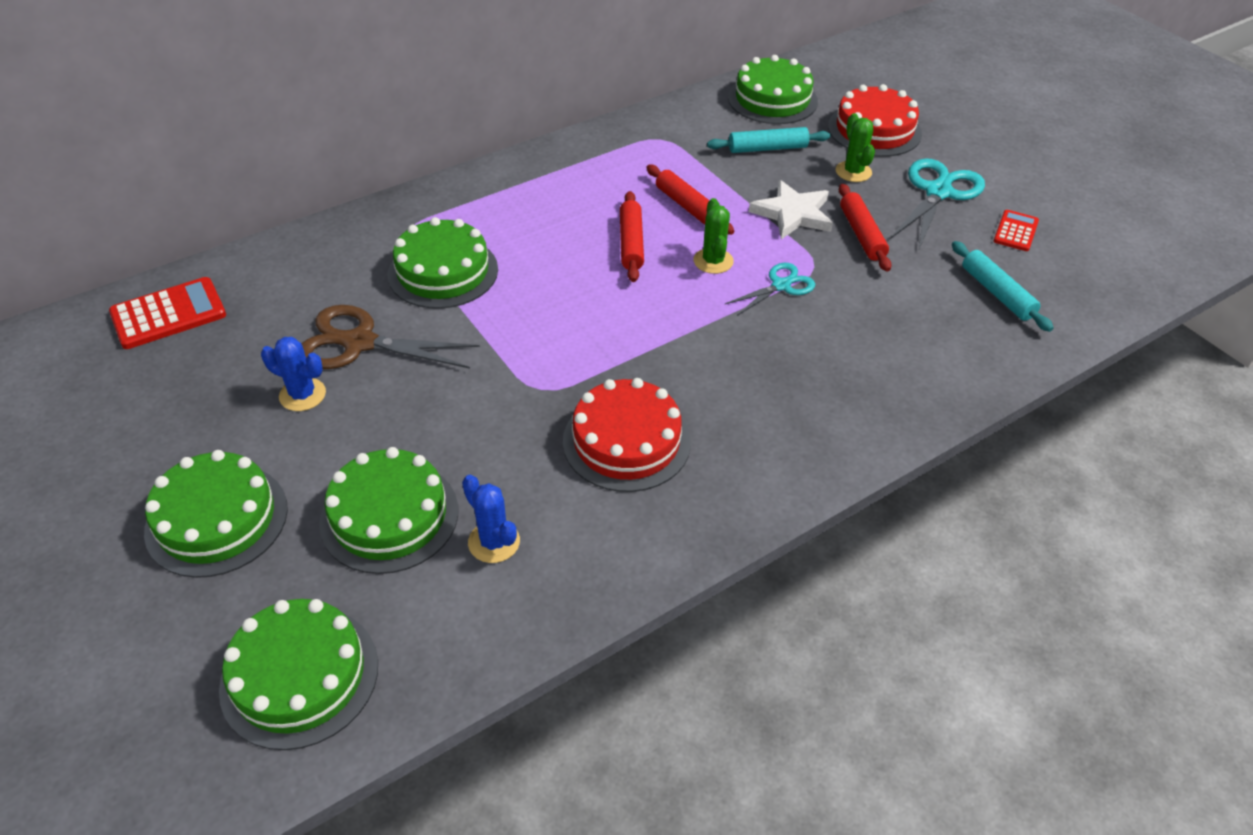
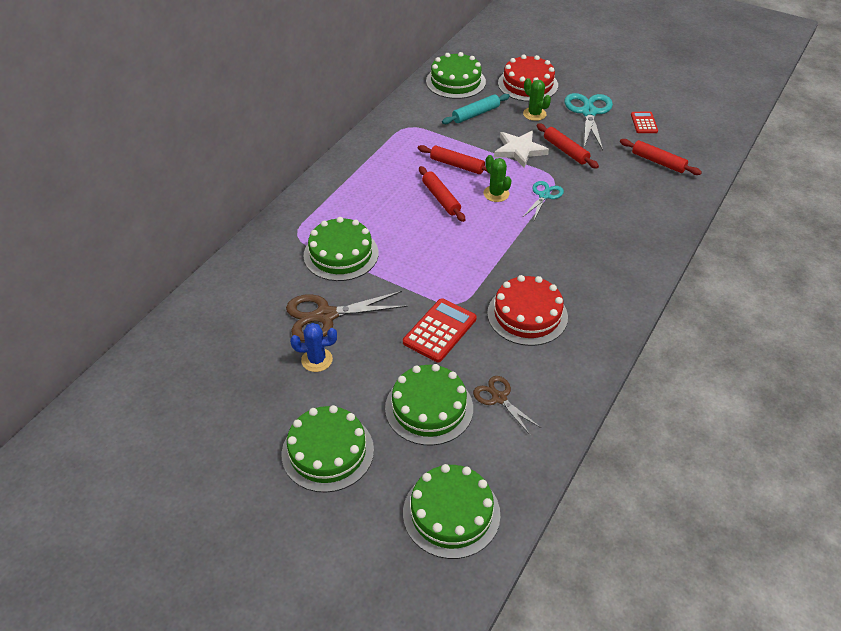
camera: 25 degrees left, 0 degrees up
red calculator [109,277,226,349] -> red calculator moved to [403,298,477,362]
blue cactus [462,475,520,563] -> brown scissors [473,376,541,435]
turquoise rolling pin [952,241,1054,332] -> red rolling pin [620,139,702,175]

